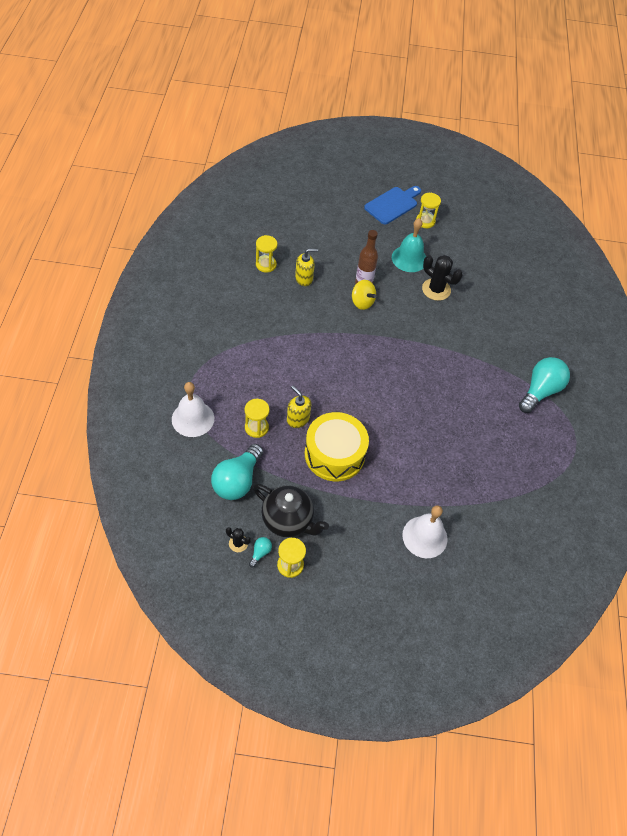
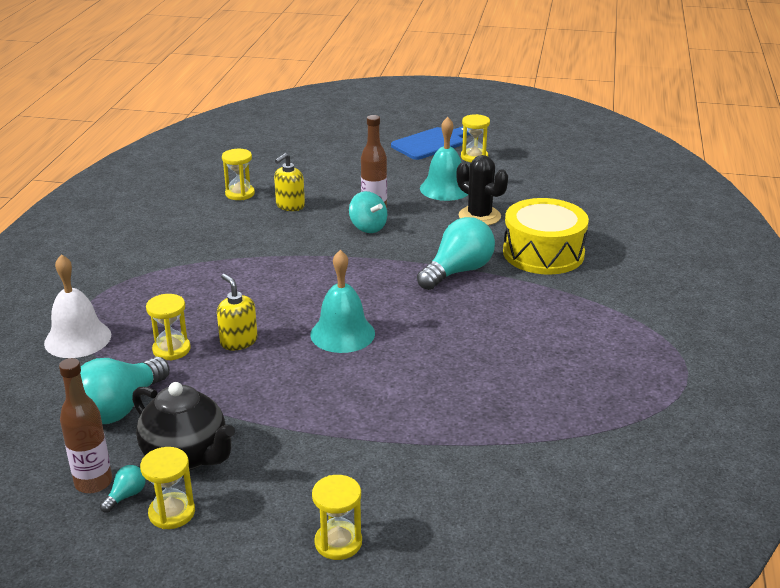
camera: 10 degrees right, 25 degrees down
black cactus [226,527,251,552] -> brown bottle [59,358,112,493]
yellow soap dispenser [295,249,318,286] -> yellow soap dispenser turned 135 degrees clockwise [274,153,305,211]
yellow drum [305,412,369,481] -> yellow drum moved to [503,198,589,274]
yellow spinning top [352,280,376,310] -> turquoise spinning top [349,191,387,233]
white bell [402,505,448,558] -> none
turquoise light bulb [519,357,570,413] -> turquoise light bulb moved to [417,217,495,290]
none -> turquoise bell [311,250,375,353]
none -> yellow hourglass [312,475,362,560]

